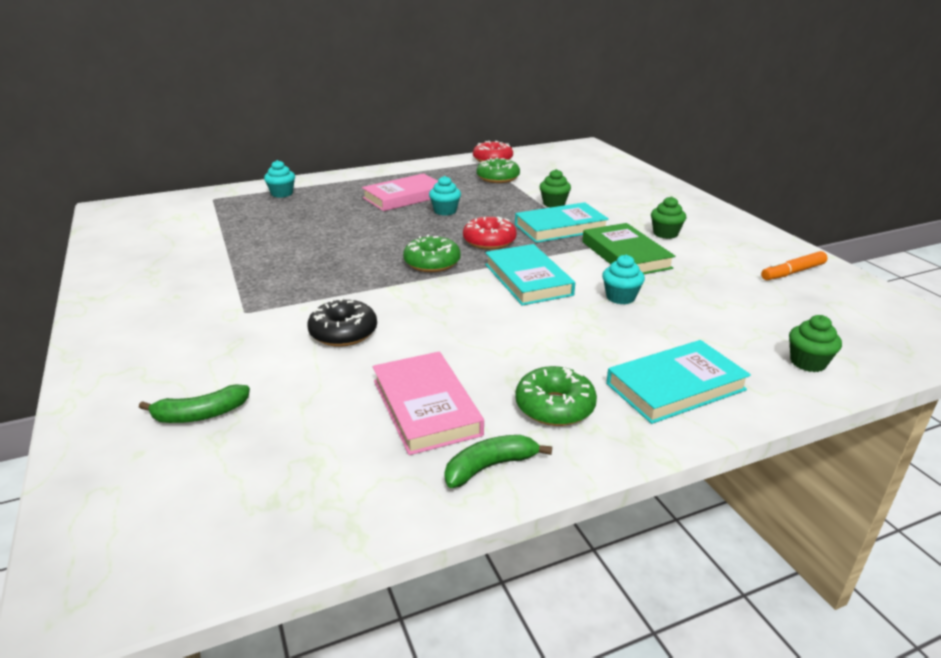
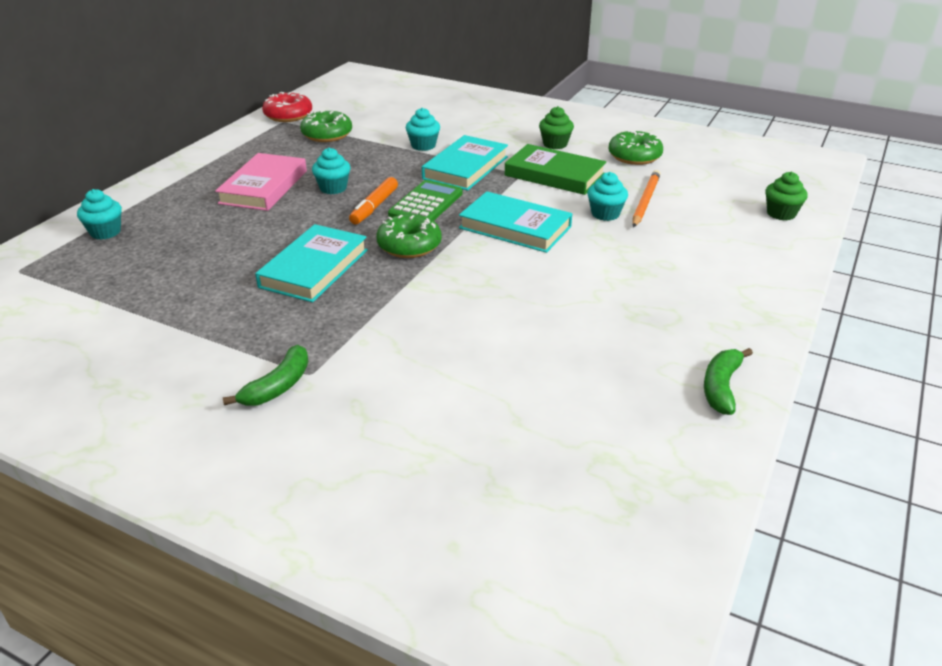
camera: 40 degrees left, 5 degrees up
green banana [139,384,250,423] -> green banana moved to [223,345,309,406]
black donut [307,298,377,347] -> none
pink book [373,352,484,455] -> none
red donut [463,216,517,250] -> green calculator [388,180,463,221]
green donut [515,366,597,426] -> green donut moved to [609,130,663,165]
green cupcake [540,169,571,207] -> turquoise cupcake [406,108,440,151]
turquoise book [606,340,751,424] -> turquoise book moved to [255,224,368,302]
orange marker [761,251,828,280] -> orange marker moved to [349,177,398,224]
none -> orange pencil [632,170,661,227]

